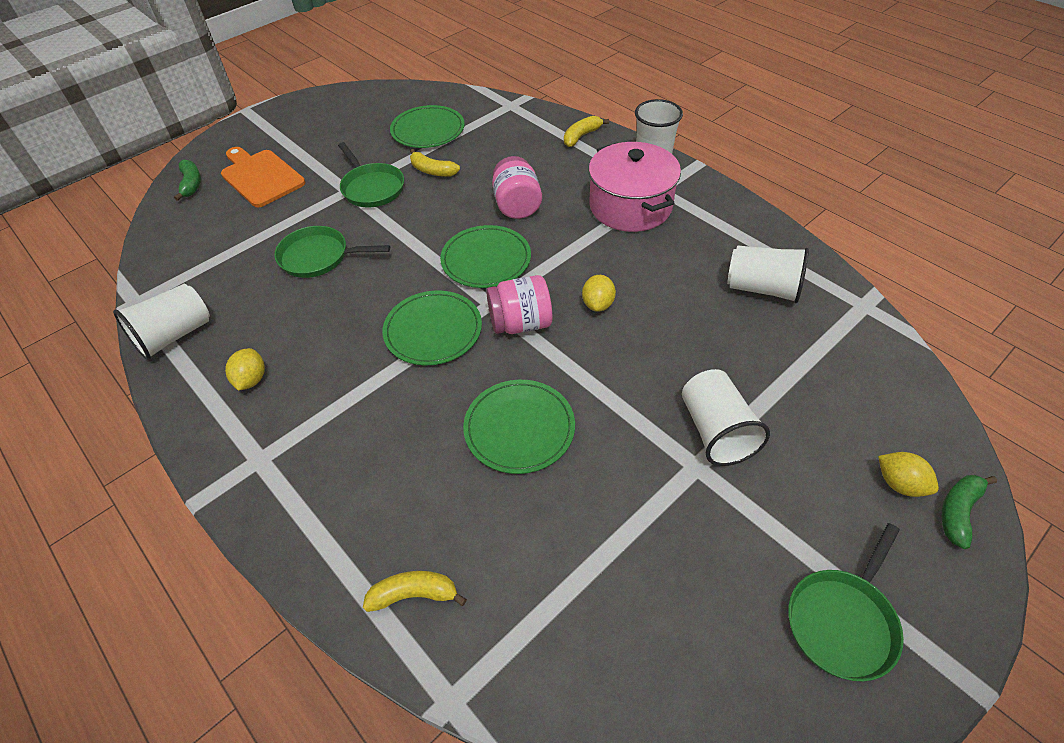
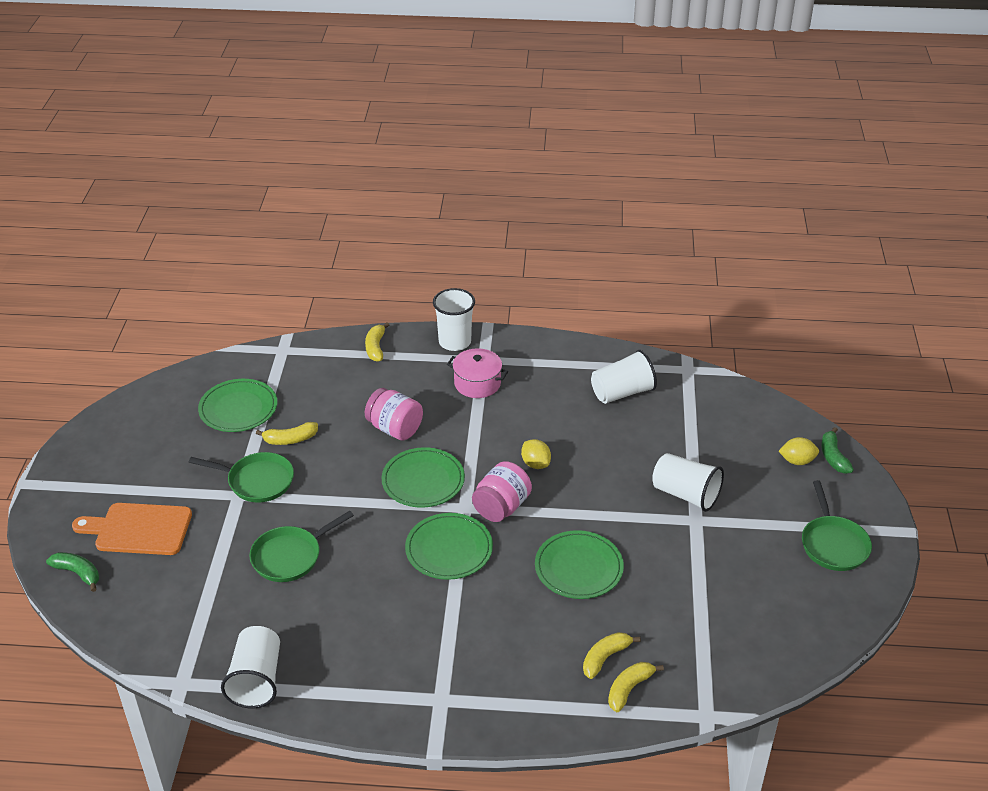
camera: 45 degrees left, 10 degrees down
yellow lemon [225,348,265,391] -> none
pink pot [589,142,681,232] -> pink pot [447,348,508,398], size x0.62
none -> yellow banana [583,632,641,679]

